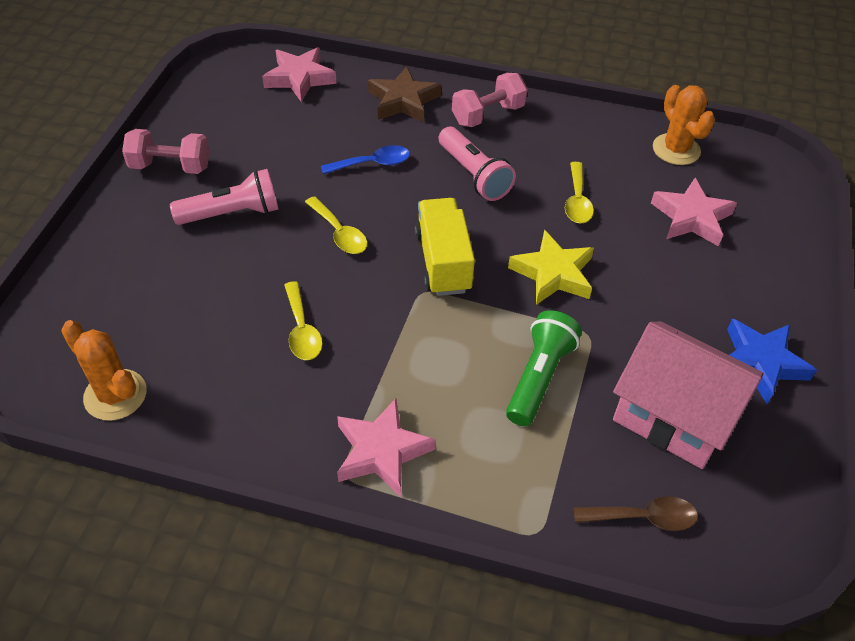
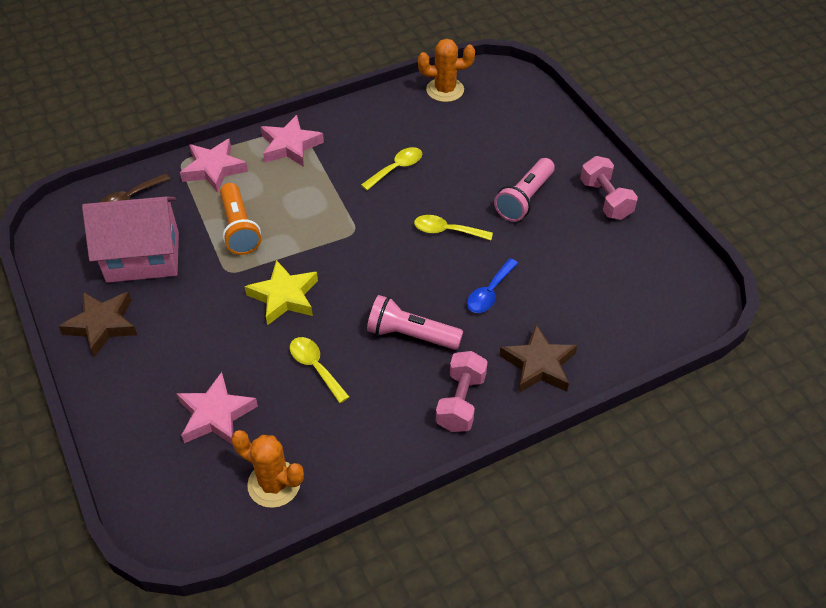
camera: 140 degrees right, 0 degrees up
pink dumbbell [122,129,210,174] -> pink dumbbell turned 75 degrees counterclockwise [580,156,638,220]
pink star [262,47,337,102] -> pink star moved to [180,139,248,193]
yellow spoon [284,281,323,360] -> yellow spoon turned 105 degrees clockwise [361,147,422,190]
yellow truck [414,198,475,296] -> none
green flashlight [506,310,582,426] -> orange flashlight [220,183,261,255]
blue star [727,319,817,404] -> brown star [59,292,137,357]

